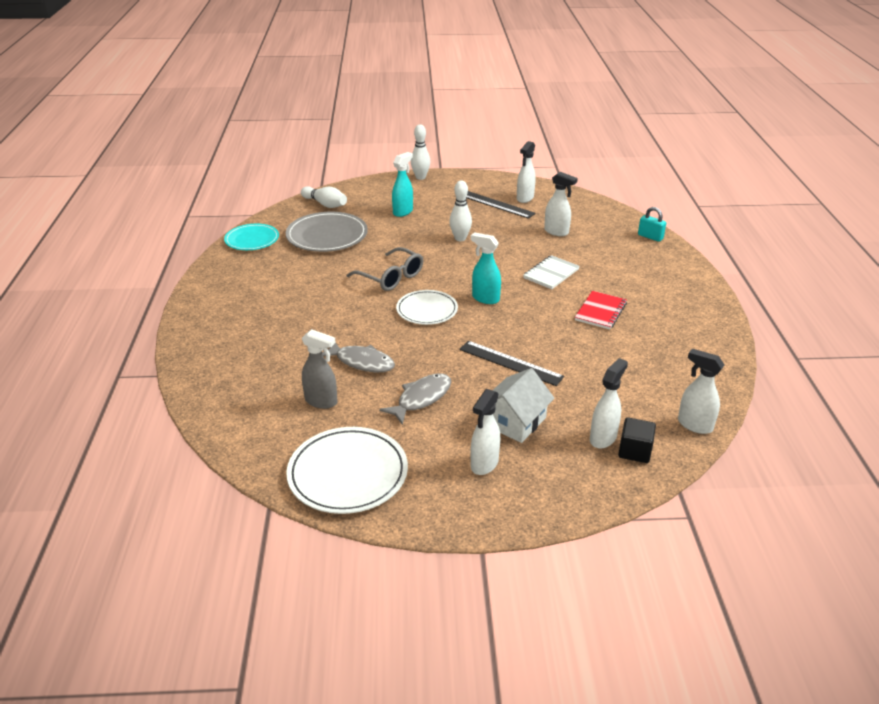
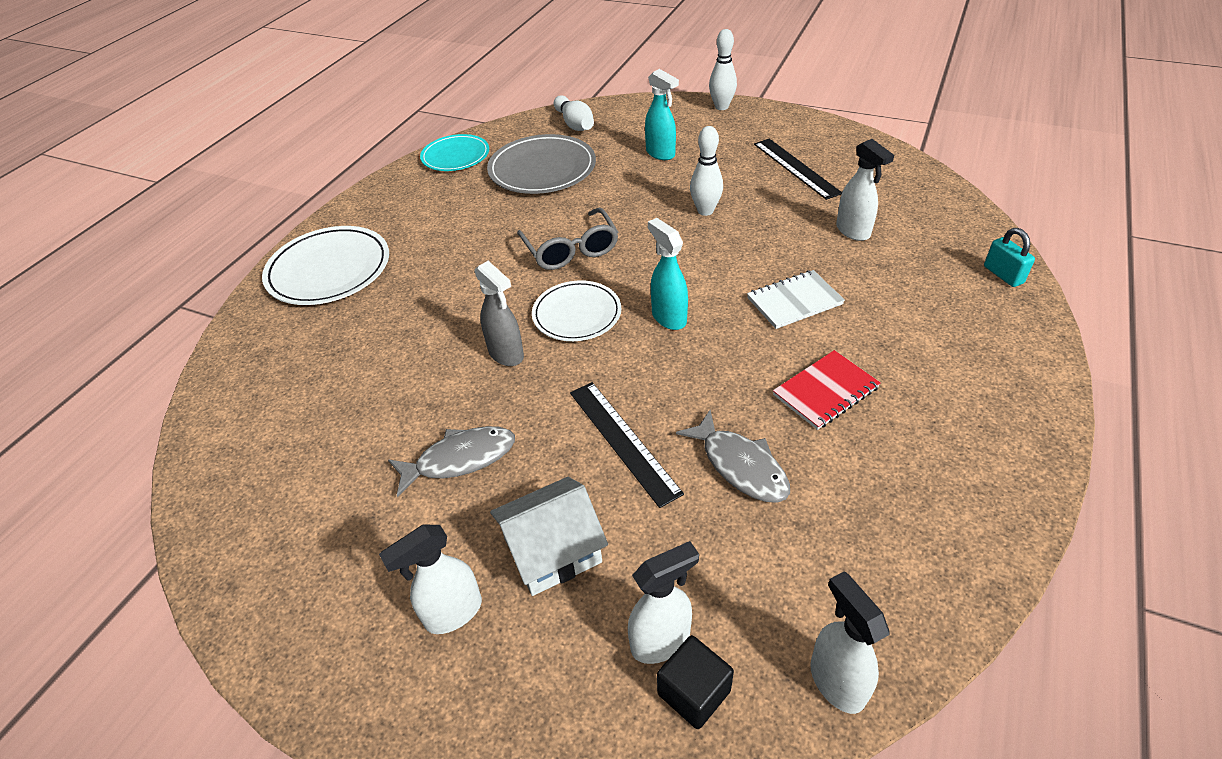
camera: 30 degrees right, 10 degrees up
white plate [286,427,408,514] -> white plate moved to [262,226,389,305]
grey spray bottle [302,329,337,409] -> grey spray bottle moved to [474,261,524,366]
grey fish [322,343,395,372] -> grey fish moved to [676,410,790,503]
turquoise spray bottle [392,152,413,217] -> turquoise spray bottle turned 75 degrees clockwise [645,69,679,160]
white spray bottle [517,141,535,203] -> none

